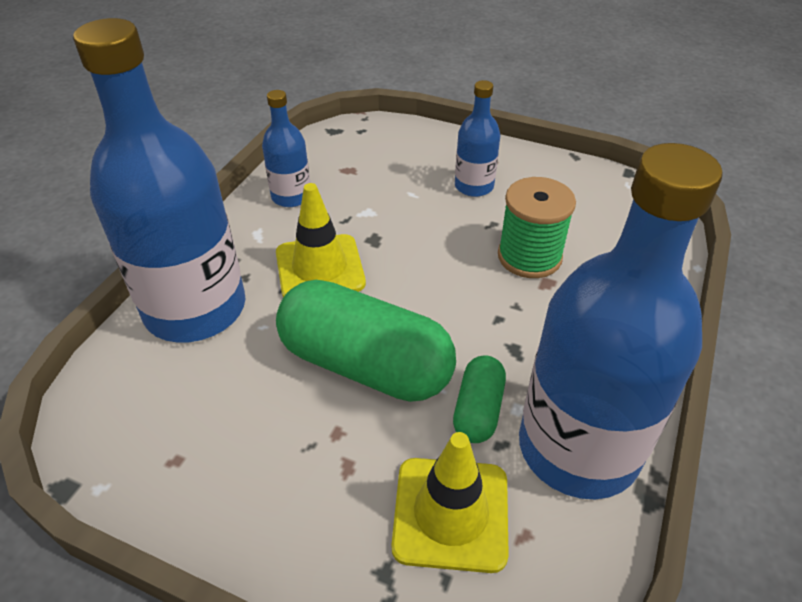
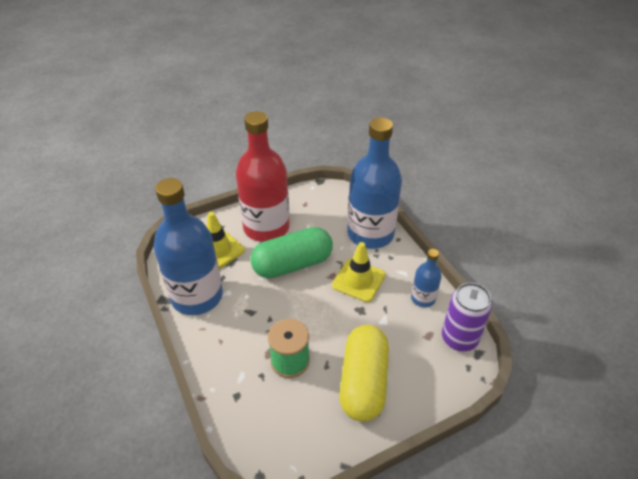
camera: 130 degrees right, 0 degrees up
green capsule [453,355,506,443] -> none
blue bottle [455,80,500,197] -> yellow capsule [339,325,389,422]
none -> red bottle [236,111,290,242]
none -> purple can [442,283,492,351]

